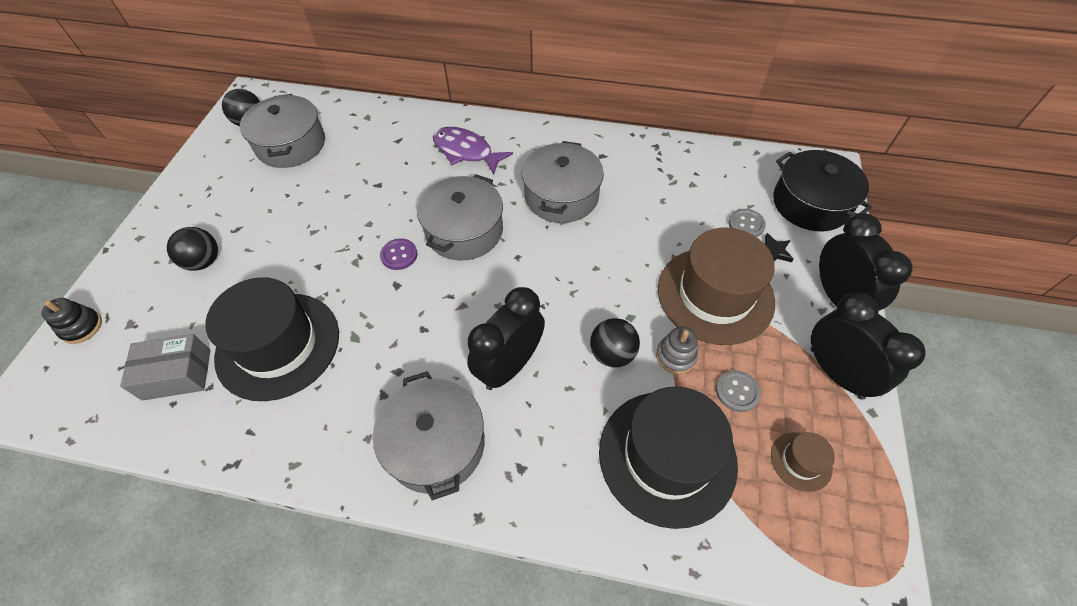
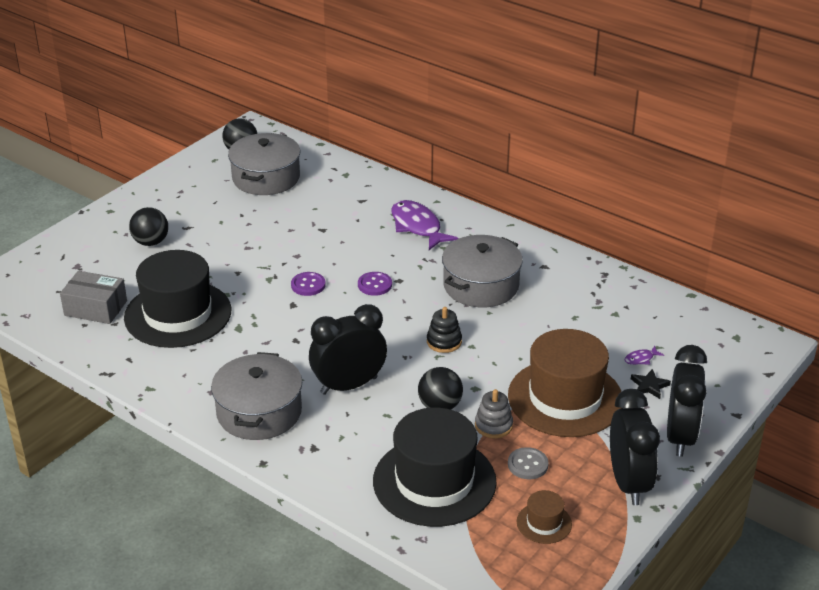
camera: 25 degrees right, 20 degrees down
black stacking toy [42,298,102,344] -> black stacking toy moved to [427,307,462,353]
grey pot [417,174,503,261] -> purple button [358,272,392,296]
grey button [728,209,766,237] -> purple fish [625,346,664,365]
black pot [773,150,872,231] -> none

